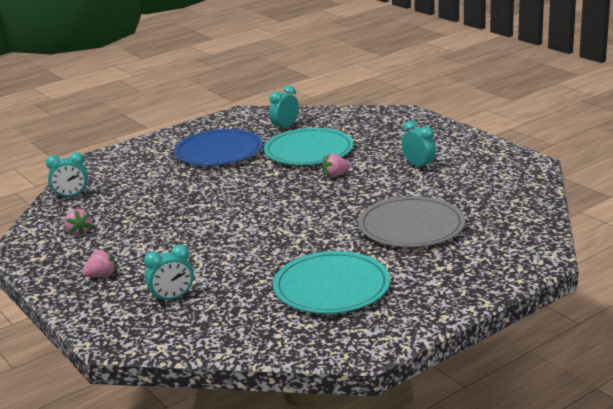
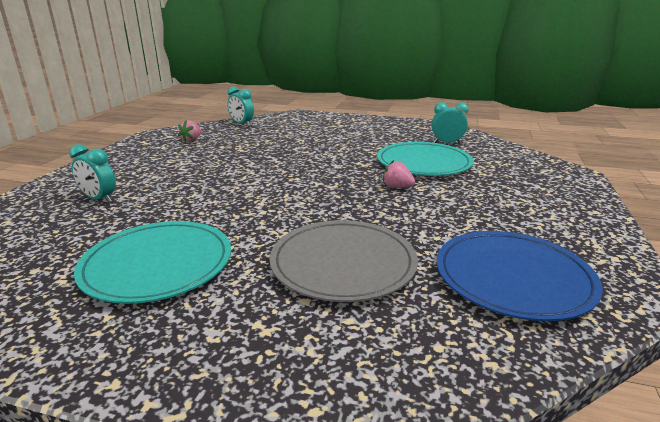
camera: 50 degrees right, 0 degrees up
pink strawberry [82,249,116,277] -> none
blue plate [174,129,263,166] -> blue plate moved to [437,231,603,321]
turquoise clock [402,121,436,171] -> none

